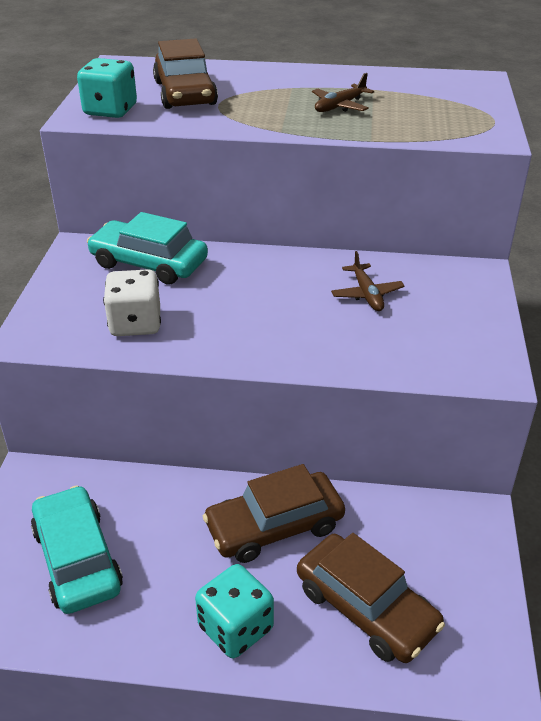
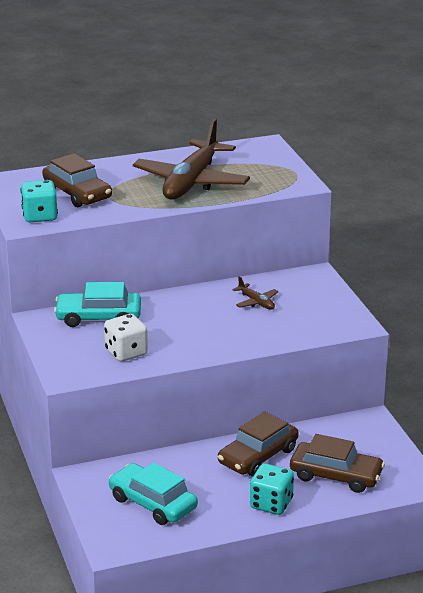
camera: 25 degrees left, 10 degrees down
brown plane [312,73,374,112] -> brown plane [133,119,250,199], size x2.46

